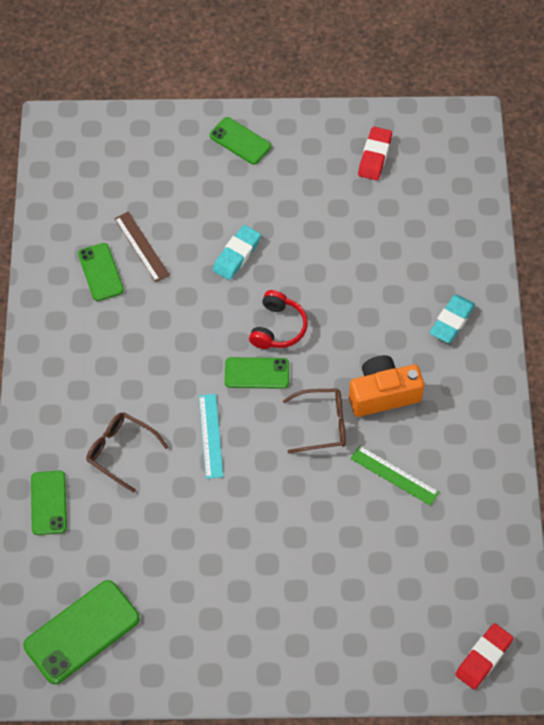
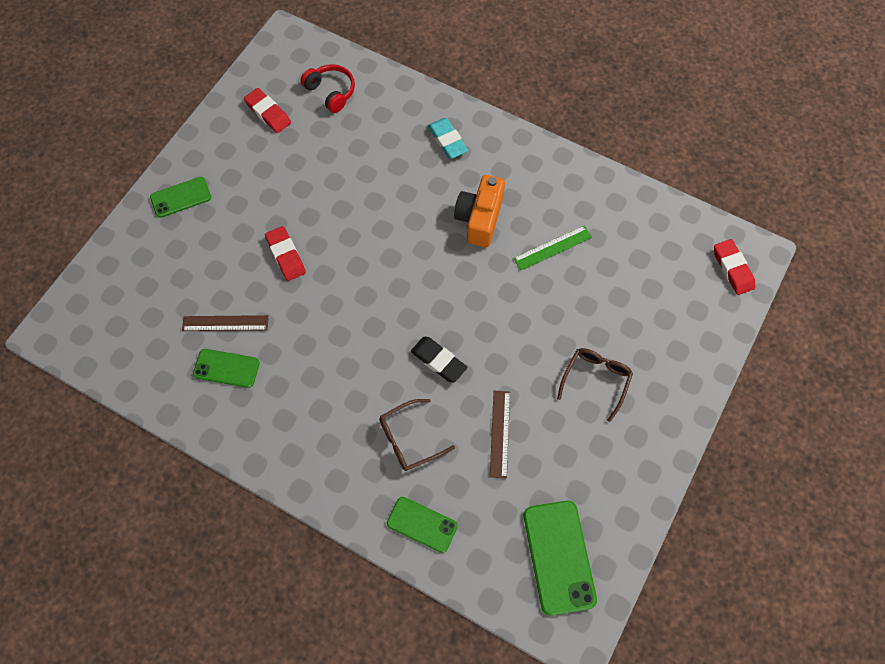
camera: 60 degrees left, 5 degrees up
turquoise ruler [199,394,223,479] -> black eraser [411,337,467,383]
turquoise eraser [212,225,261,280] -> red eraser [265,226,306,281]
green phone [225,357,289,389] -> none
red headphones [249,290,308,349] -> red headphones moved to [301,64,355,113]
brown glasses [283,388,346,454] -> brown glasses moved to [557,348,633,422]
none -> brown ruler [490,391,510,479]

